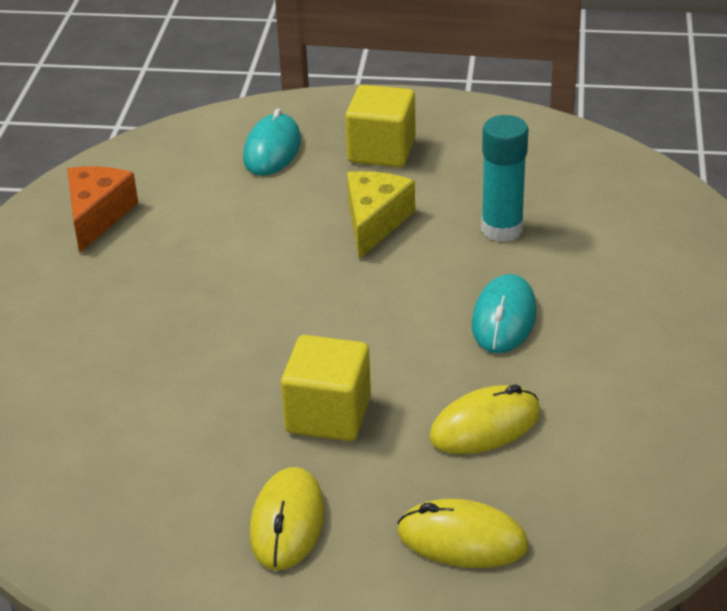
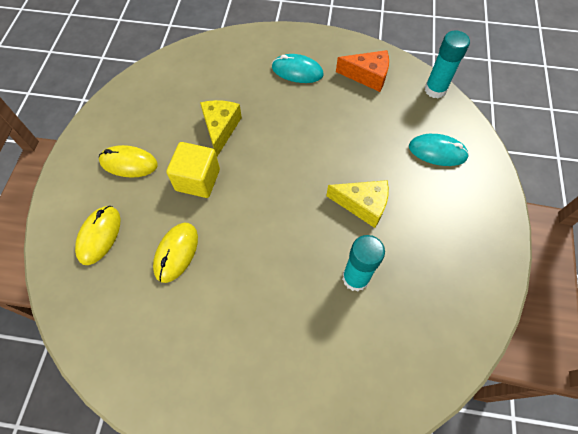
camera: 90 degrees right, 25 degrees up
yellow cube [345,85,416,167] -> none
yellow mouse [429,385,541,454] -> yellow mouse turned 45 degrees clockwise [153,223,198,283]
turquoise mouse [472,274,537,353] -> turquoise mouse moved to [272,54,323,83]
none -> yellow cheese [200,100,242,156]
none -> turquoise glue stick [425,31,470,98]

